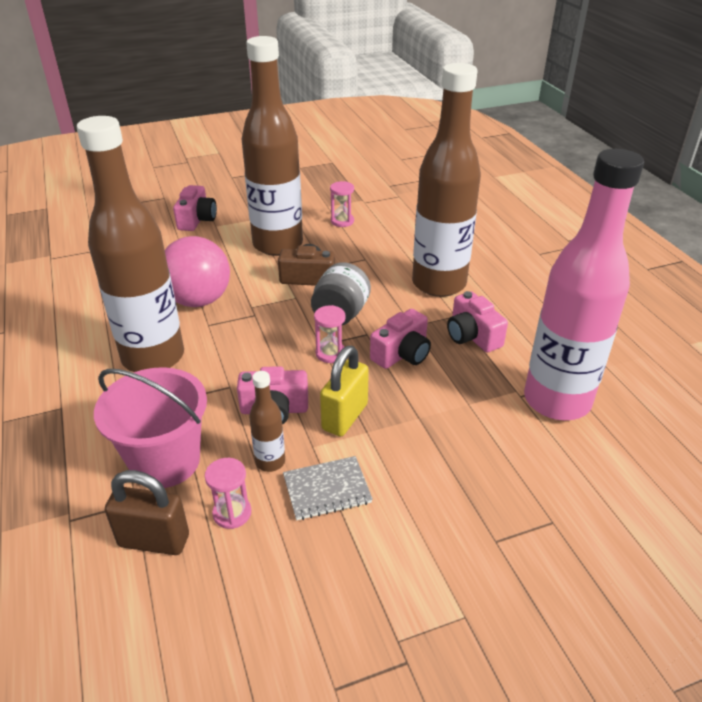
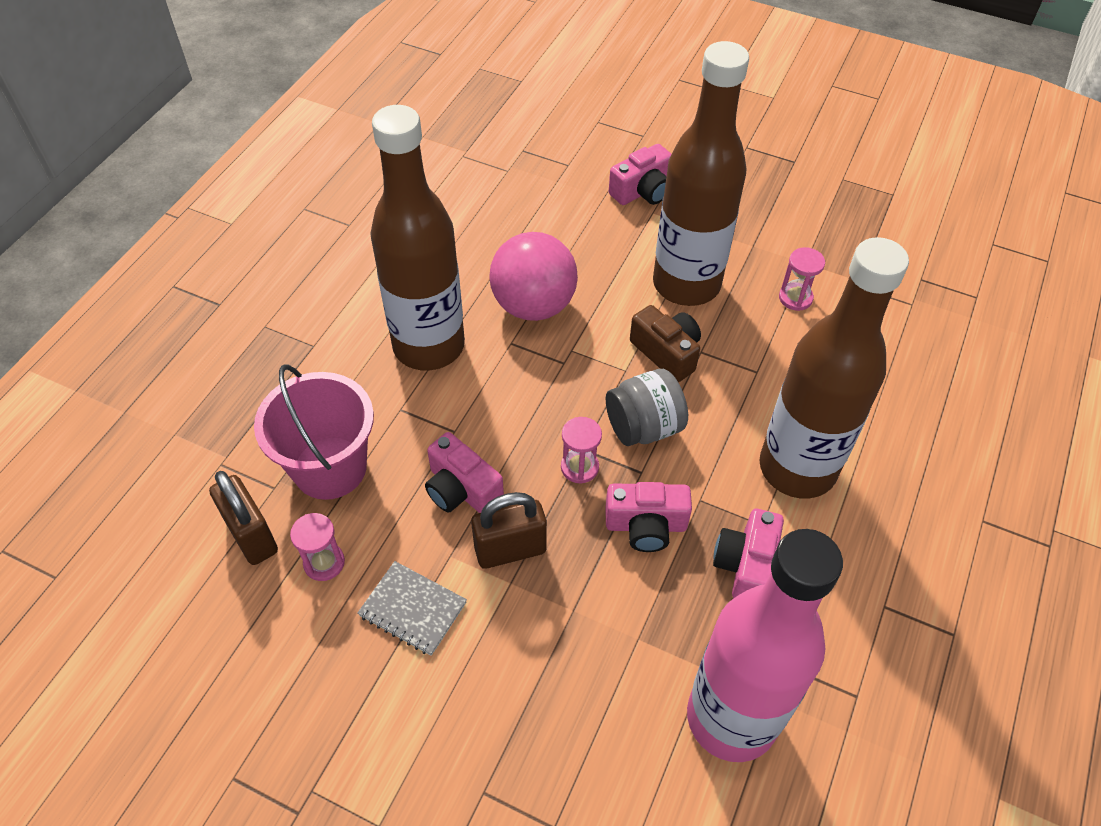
camera: 45 degrees right, 15 degrees up
brown bottle [249,371,285,472] -> none
yellow padlock [320,346,369,436] -> brown padlock [471,492,547,569]

